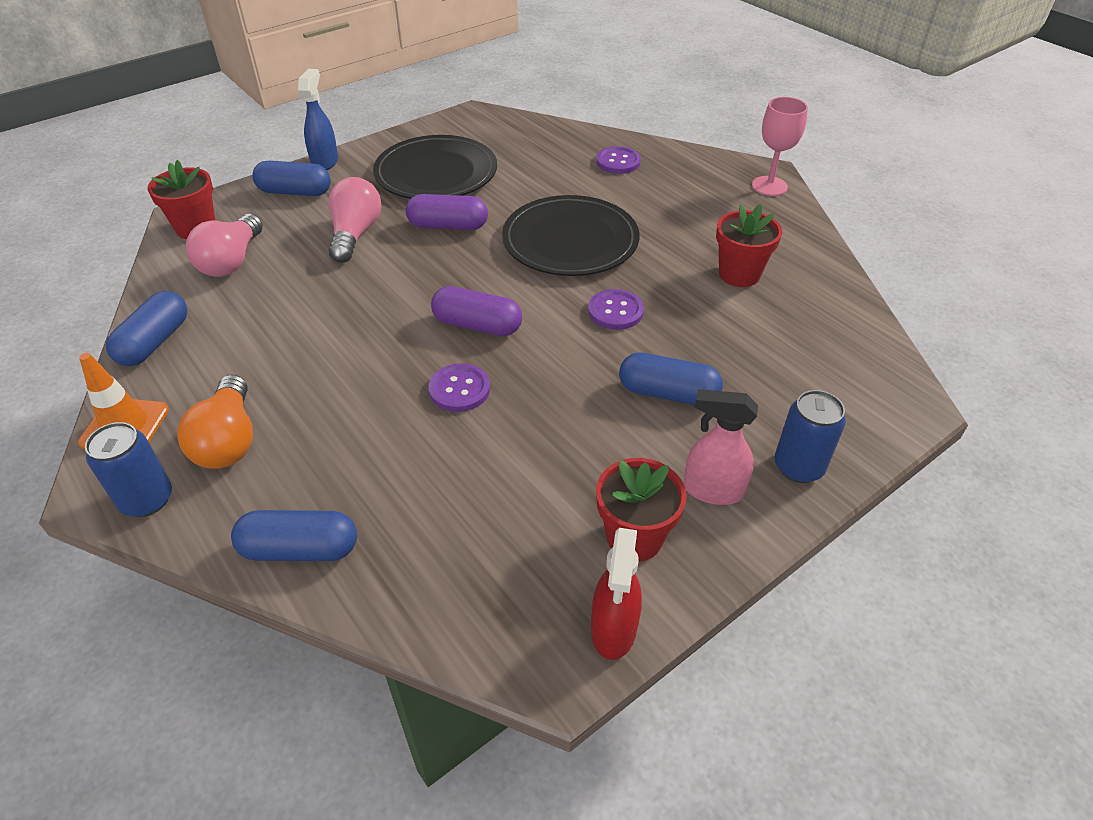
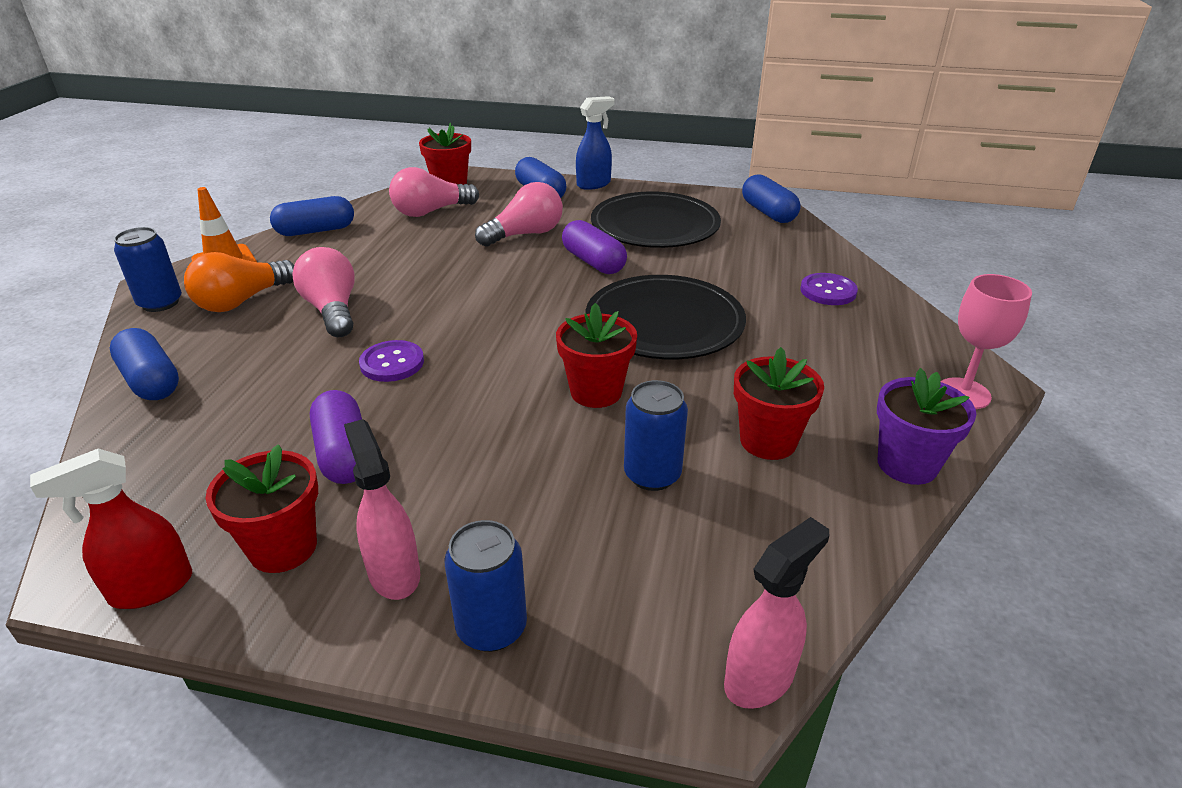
camera: 50 degrees right, 10 degrees down
purple capsule [431,286,522,336] -> purple capsule moved to [310,390,362,484]
purple button [588,289,644,330] -> red flower pot [556,303,637,408]
blue capsule [619,353,723,405] -> blue capsule moved to [742,174,801,223]
none -> pink light bulb [292,247,355,337]
none -> blue can [624,380,688,491]
none -> pink spray bottle [724,517,829,709]
none -> purple flower pot [877,368,976,485]

